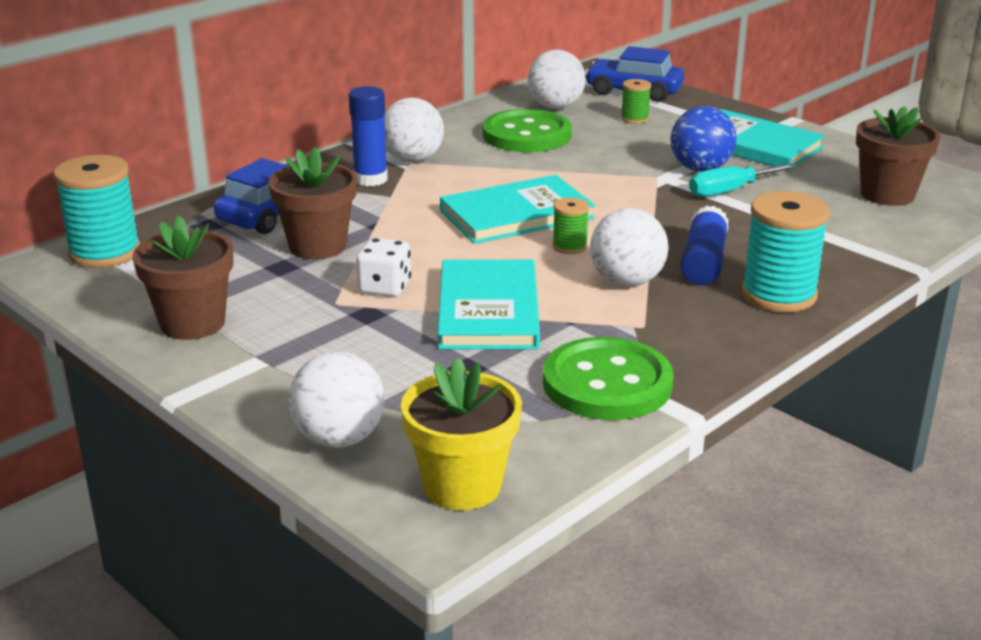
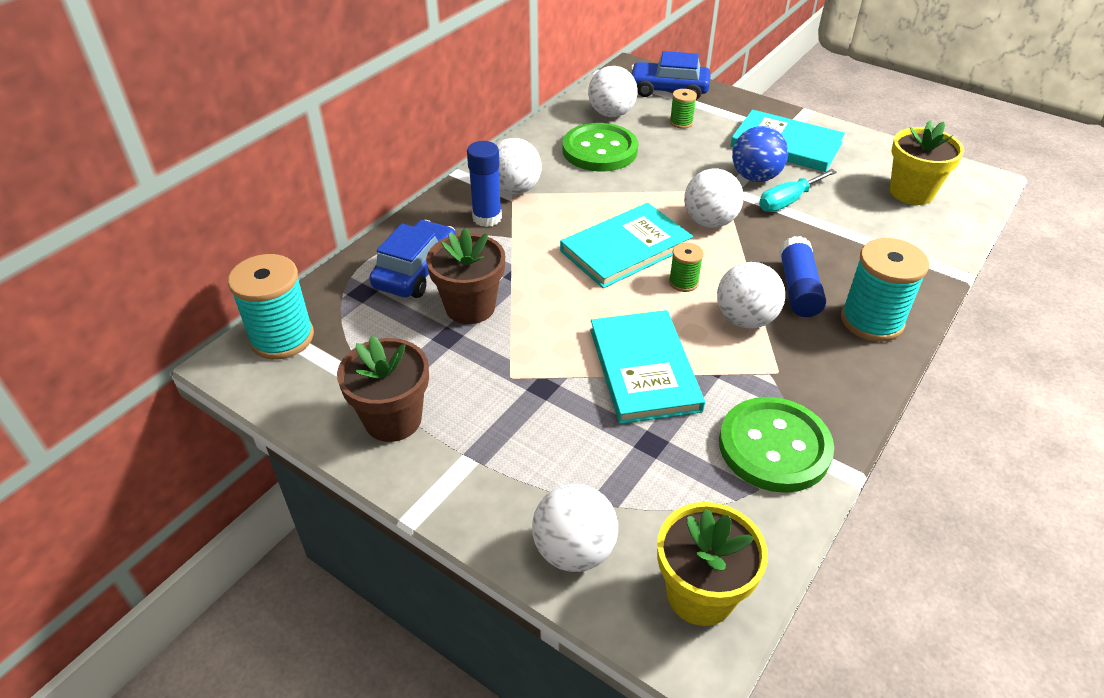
camera: 10 degrees left, 15 degrees up
white dice [356,238,411,297] -> none
brown flower pot [856,106,940,206] -> yellow flower pot [890,120,964,205]
none -> white ball [684,169,744,228]

